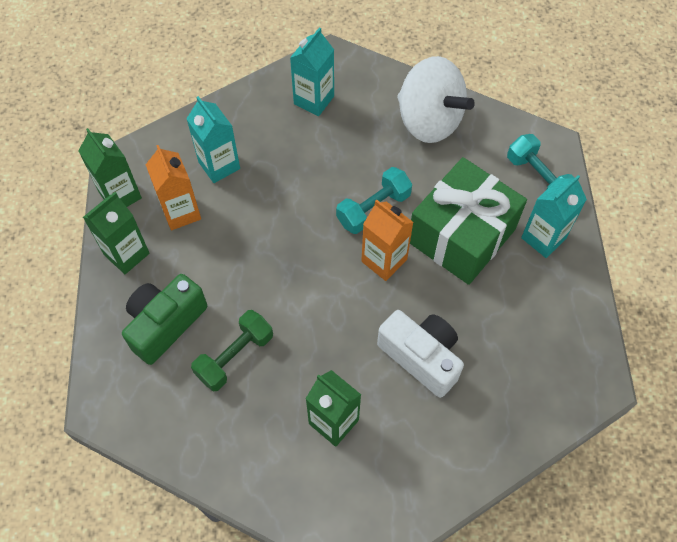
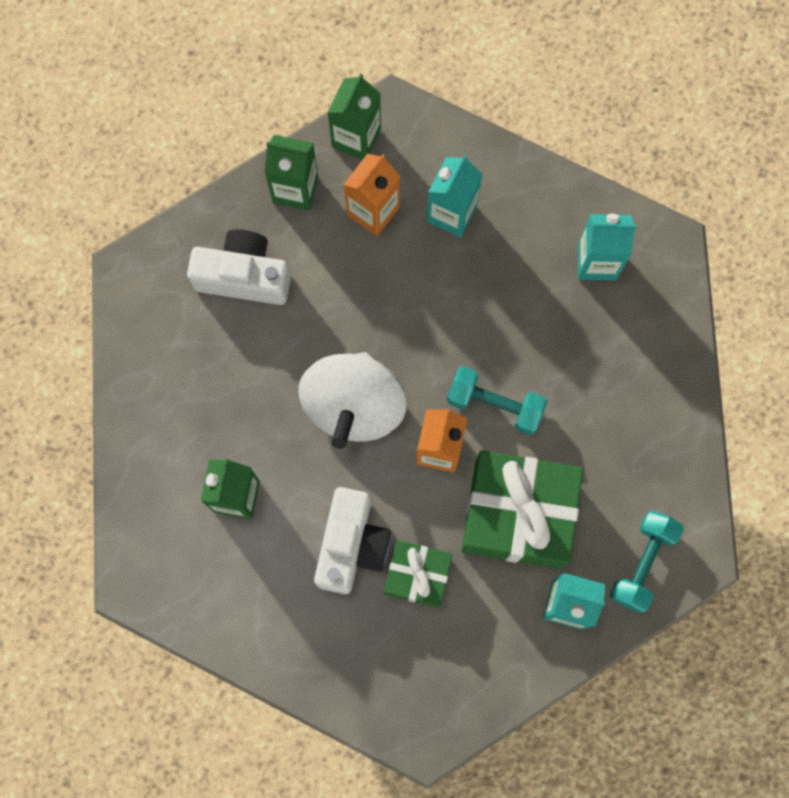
camera: 60 degrees right, 15 degrees up
green camera [122,274,207,365] -> white camera [187,229,291,305]
green dumbbell [191,310,273,391] -> none
white spinning top [397,56,475,143] -> white spinning top moved to [298,352,406,449]
none -> green gift [384,540,453,608]

